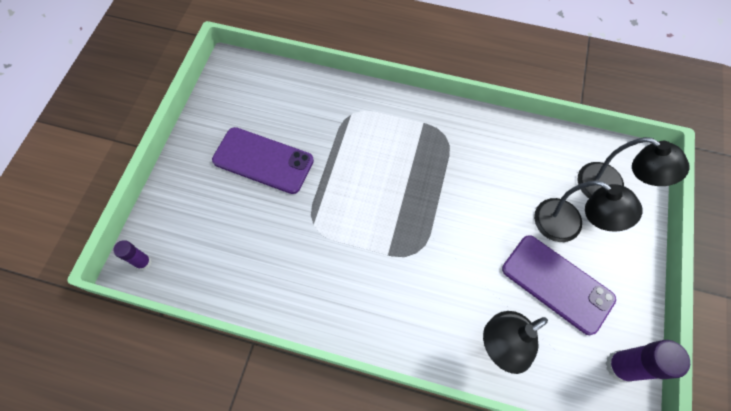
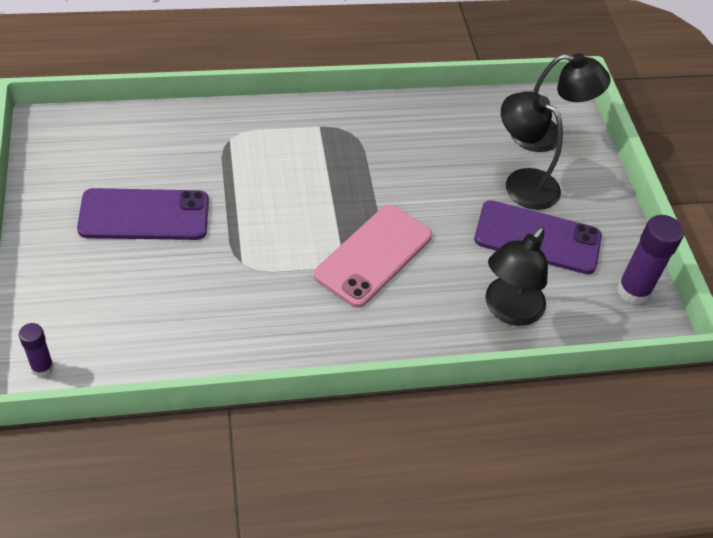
camera: 30 degrees left, 15 degrees down
black lamp [534,180,642,242] -> black lamp turned 150 degrees counterclockwise [501,91,563,210]
none -> pink phone [314,205,432,308]

